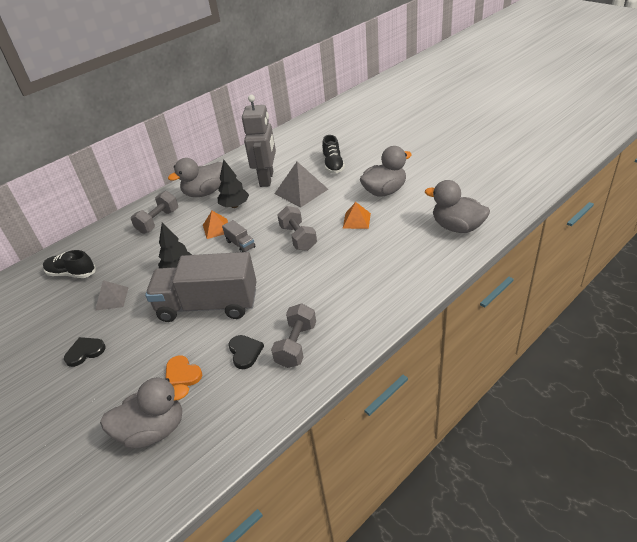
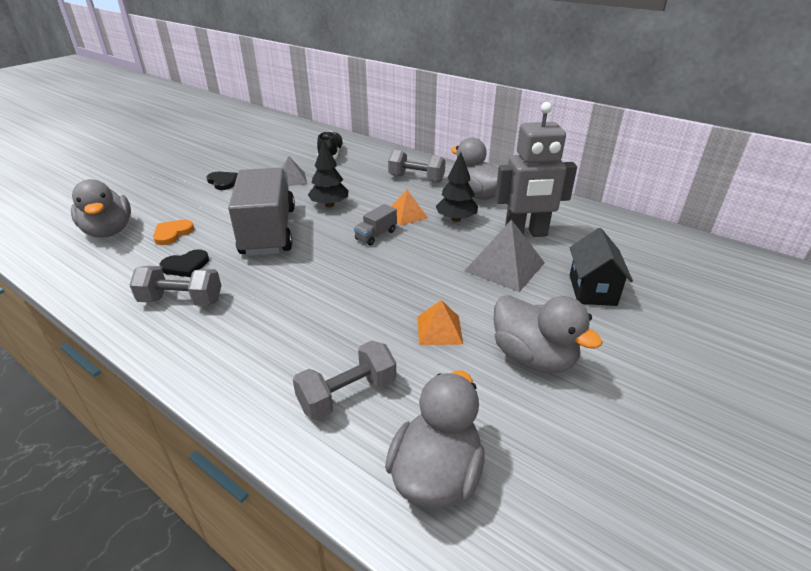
camera: 75 degrees right, 5 degrees down
grey dumbbell [277,206,317,251] -> grey dumbbell moved to [293,341,396,421]
black shoe [322,135,345,174] -> black house [570,228,633,306]

